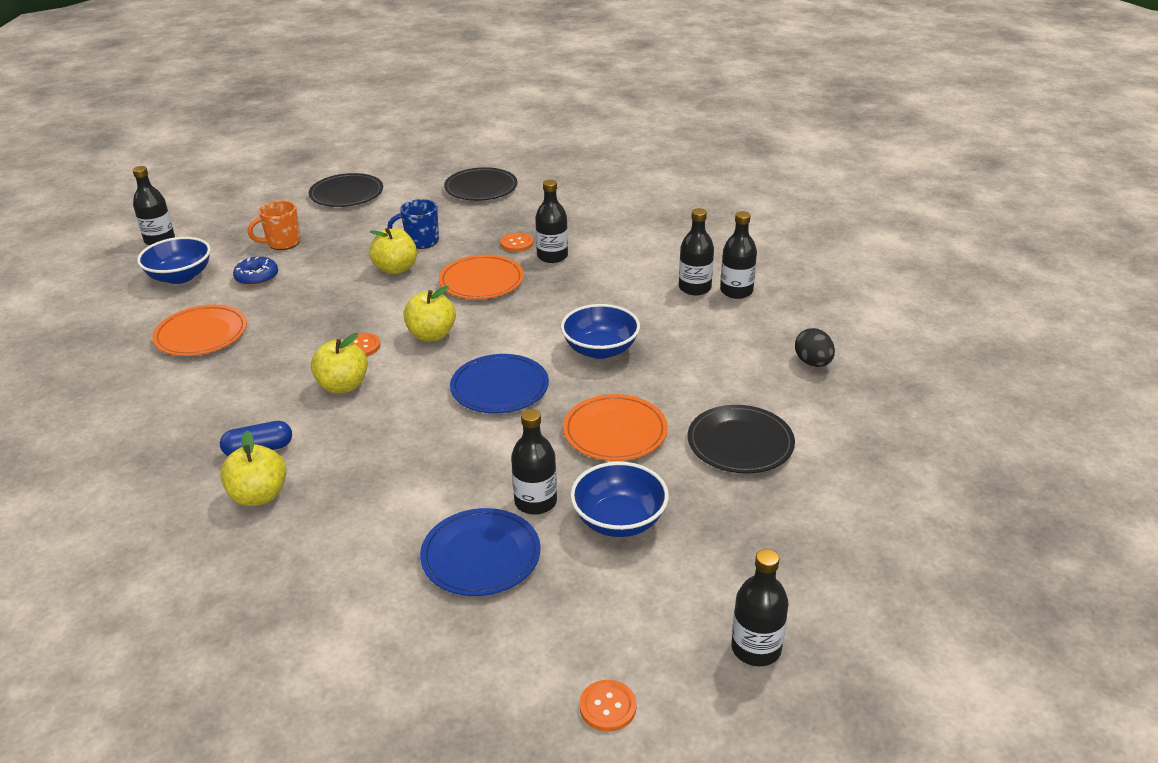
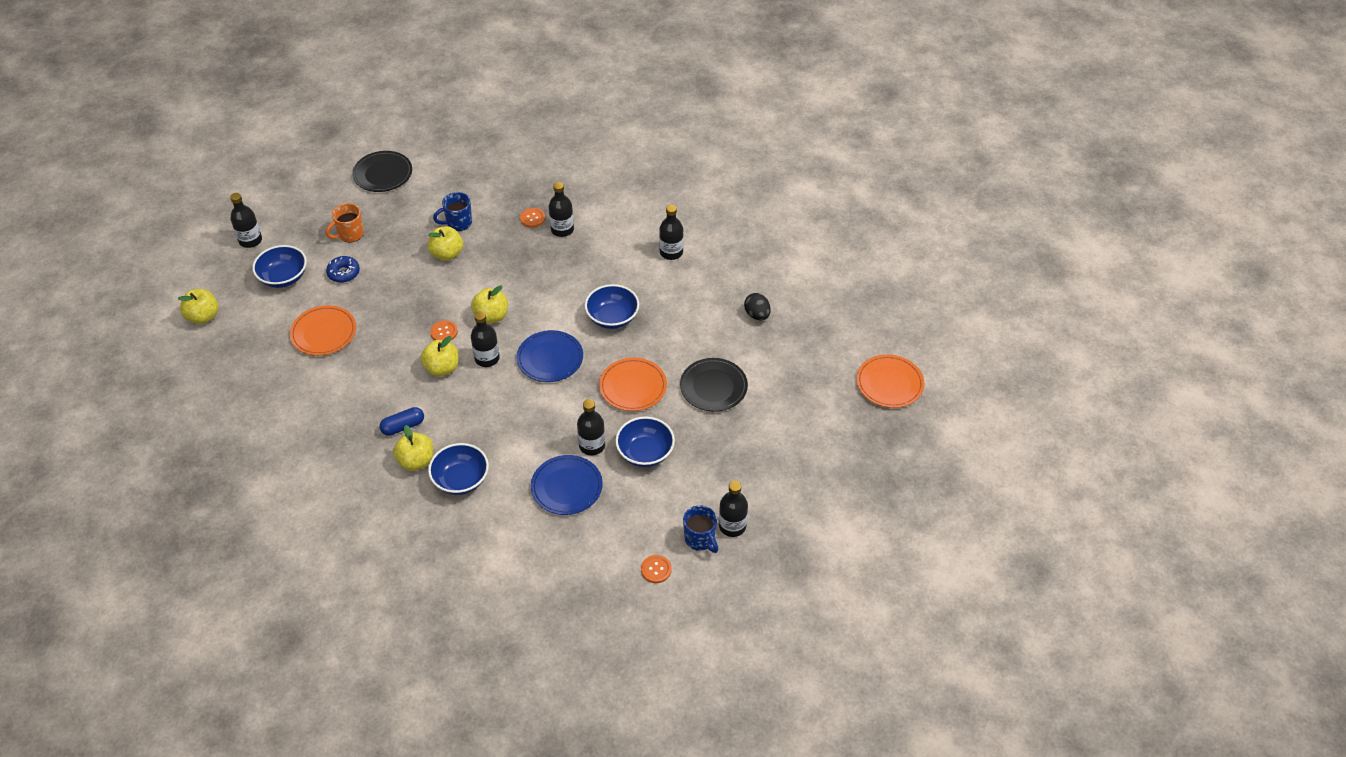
camera: 10 degrees left, 15 degrees up
orange plate [439,255,524,299] -> orange plate moved to [856,354,924,408]
black plate [444,167,517,201] -> none
black bottle [720,211,757,299] -> black bottle moved to [471,311,500,367]
none -> yellow apple [178,289,219,324]
none -> blue bowl [428,443,489,495]
none -> blue mug [683,505,718,553]

